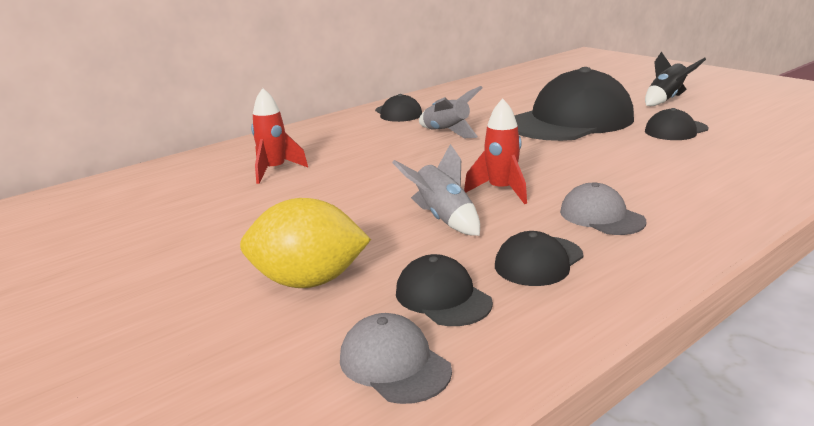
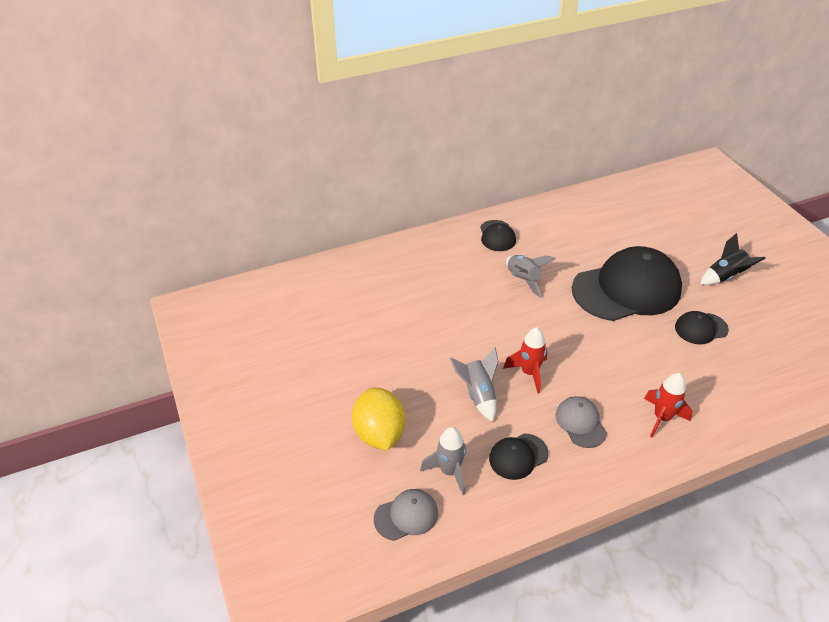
camera: 15 degrees right, 20 degrees up
yellow lemon [240,198,371,288] -> yellow lemon turned 60 degrees clockwise [352,387,405,451]
red rocket [251,88,308,184] -> red rocket moved to [644,373,692,438]
grey cap [340,313,452,404] -> grey cap turned 90 degrees clockwise [374,489,438,541]
black cap [396,254,493,326] -> grey rocket [420,427,466,495]

